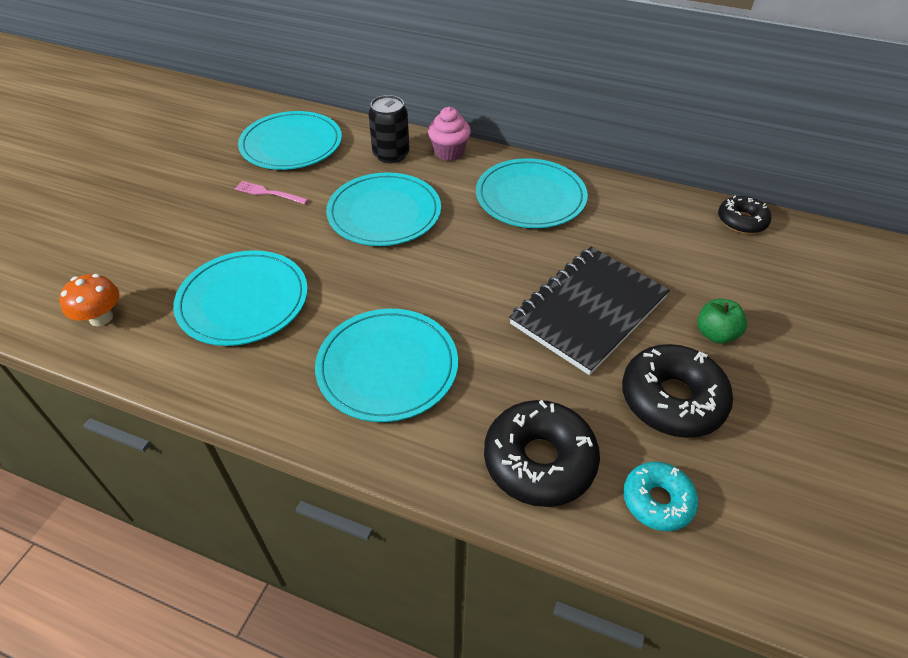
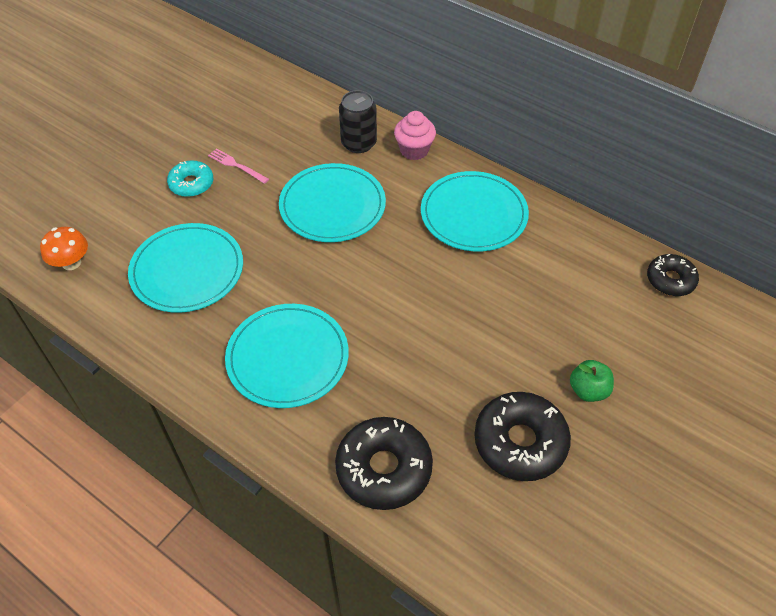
camera: 15 degrees right, 5 degrees up
turquoise plate [238,111,342,170] -> none
black notebook [509,247,670,375] -> none
turquoise donut [623,462,698,531] -> turquoise donut moved to [167,161,213,197]

